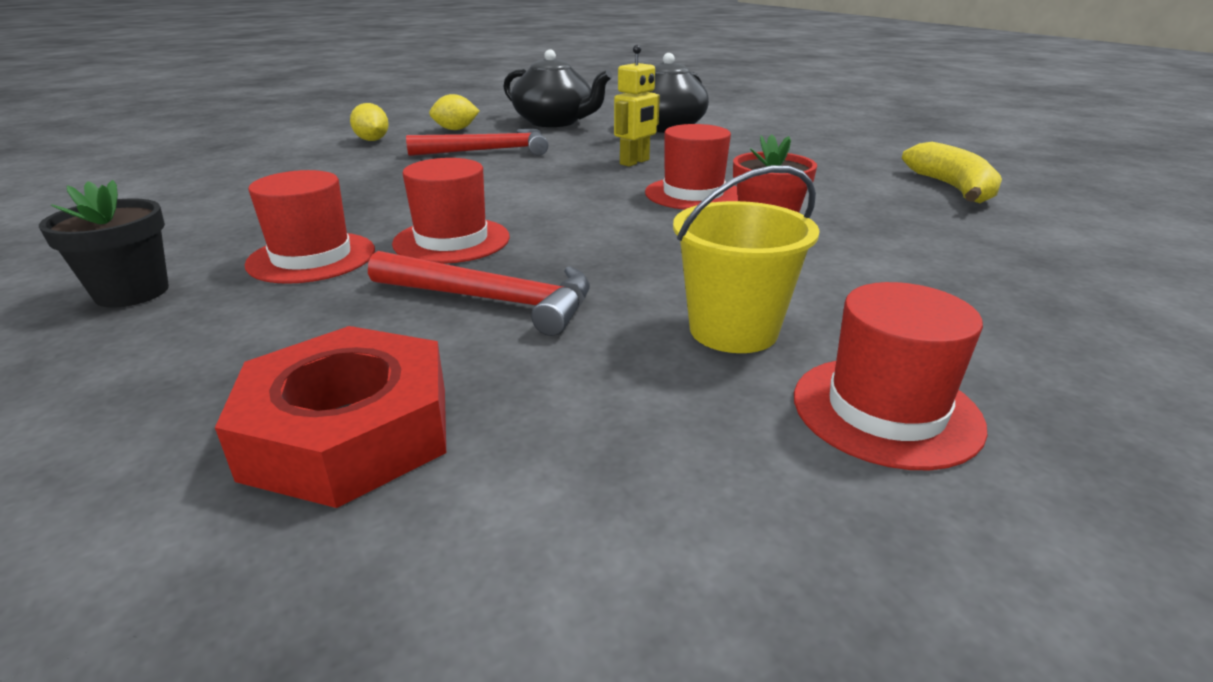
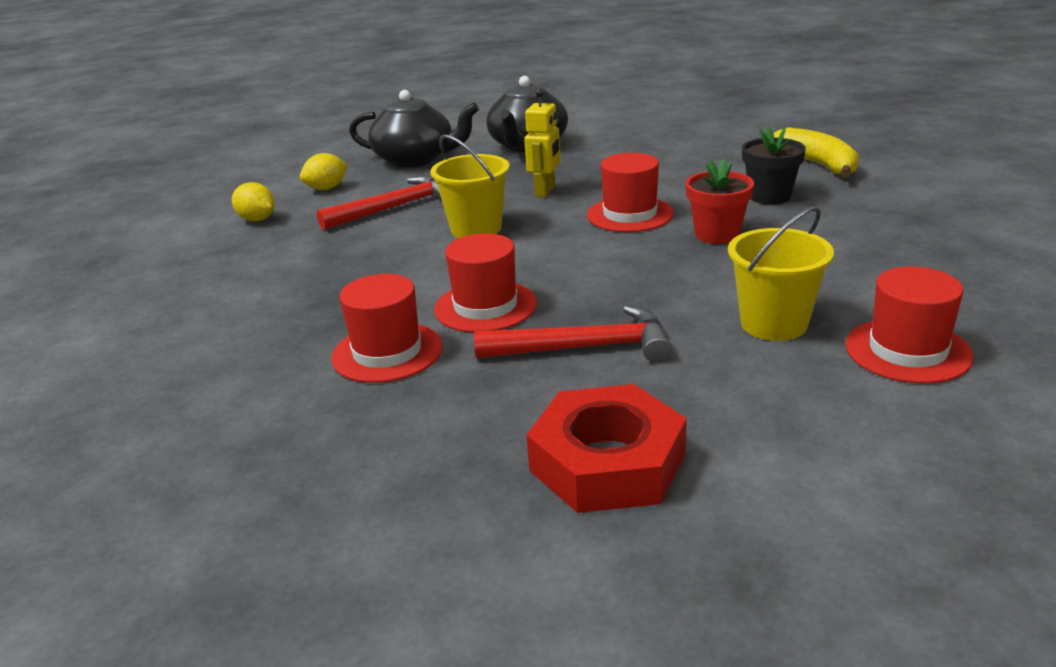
camera: 20 degrees left, 0 degrees up
black flower pot [39,180,169,308] -> black flower pot moved to [742,127,806,205]
none -> yellow bucket [430,134,510,238]

